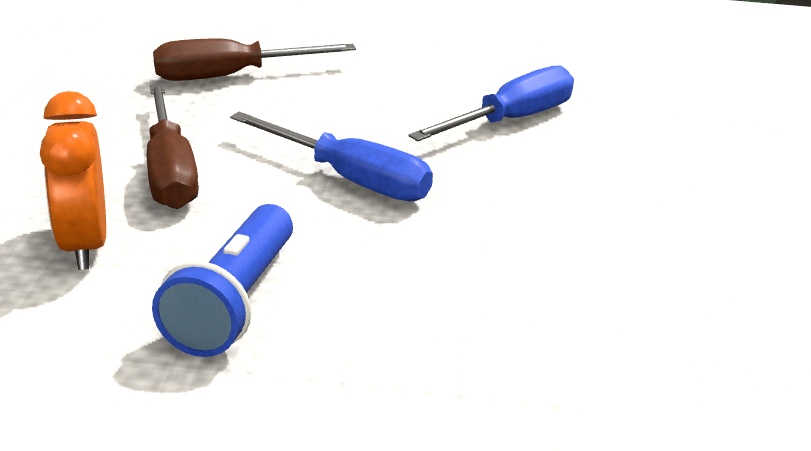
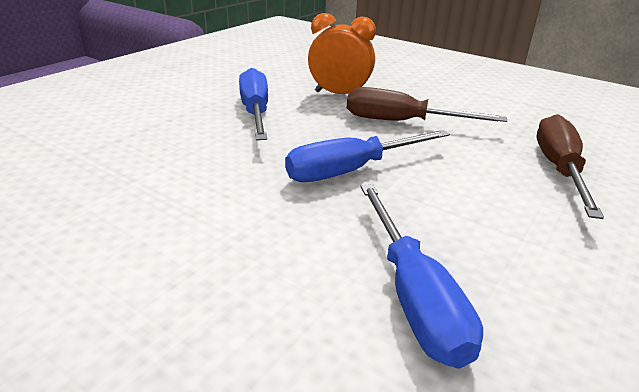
camera: 120 degrees right, 0 degrees up
blue flashlight [152,204,293,357] -> blue screwdriver [239,68,268,140]

